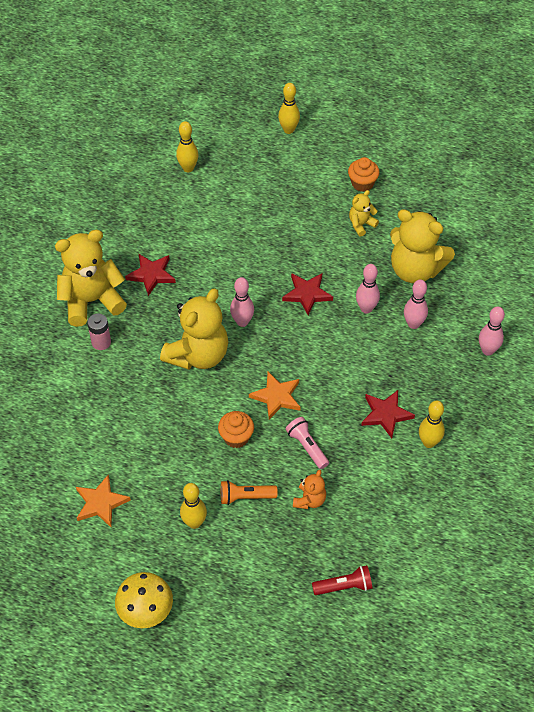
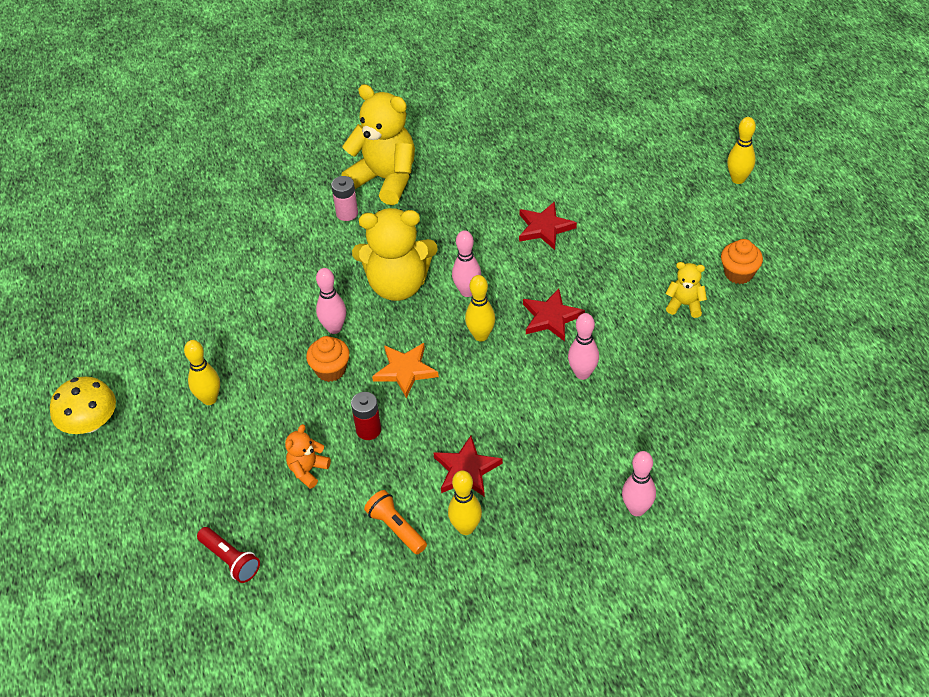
camera: 55 degrees right, 5 degrees down
orange star [76,475,131,527] -> none
red star [125,253,176,296] -> red star moved to [519,201,577,250]
yellow bowling pin [176,121,198,172] -> yellow bowling pin moved to [465,275,495,342]
orange flashlight [221,480,278,505] -> orange flashlight moved to [364,490,427,554]
pink flashlight [286,417,329,469] -> red battery [351,392,381,440]
orange teddy bear [293,470,326,509] -> orange teddy bear turned 135 degrees clockwise [285,424,331,489]
yellow teddy bear [390,209,455,283] -> none
pink bowling pin [404,280,428,329] -> pink bowling pin moved to [316,268,346,334]

